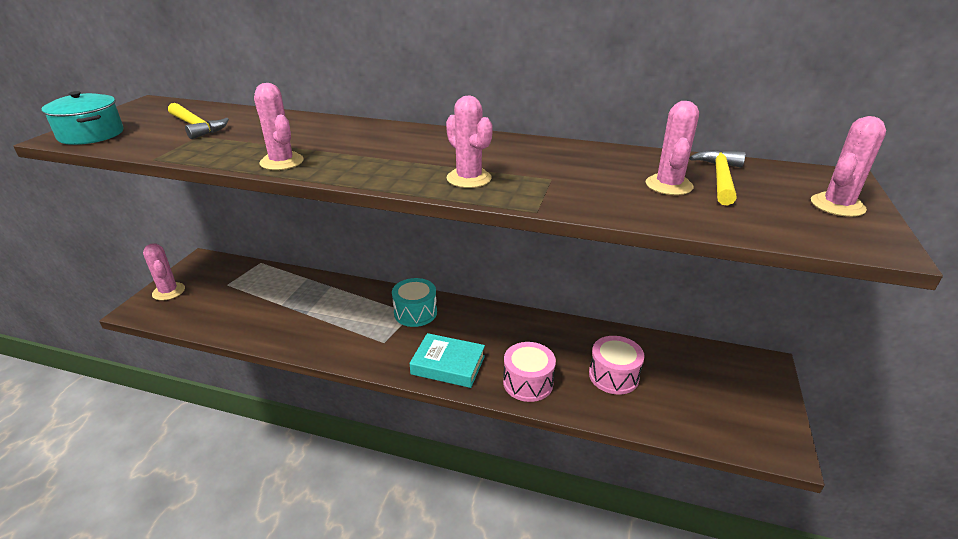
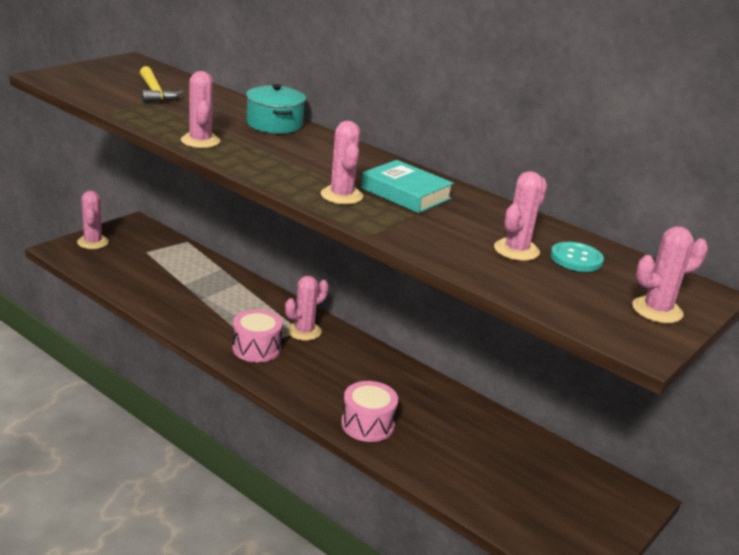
camera: 20 degrees right, 5 degrees down
turquoise pot [41,91,123,145] -> turquoise pot moved to [246,84,306,134]
turquoise drum [392,278,437,327] -> pink cactus [285,276,329,341]
turquoise book [409,333,485,388] -> turquoise book moved to [361,160,454,213]
pink drum [589,336,645,394] -> pink drum moved to [232,309,283,362]
yellow hammer [690,150,746,206] -> turquoise button [551,242,604,272]

